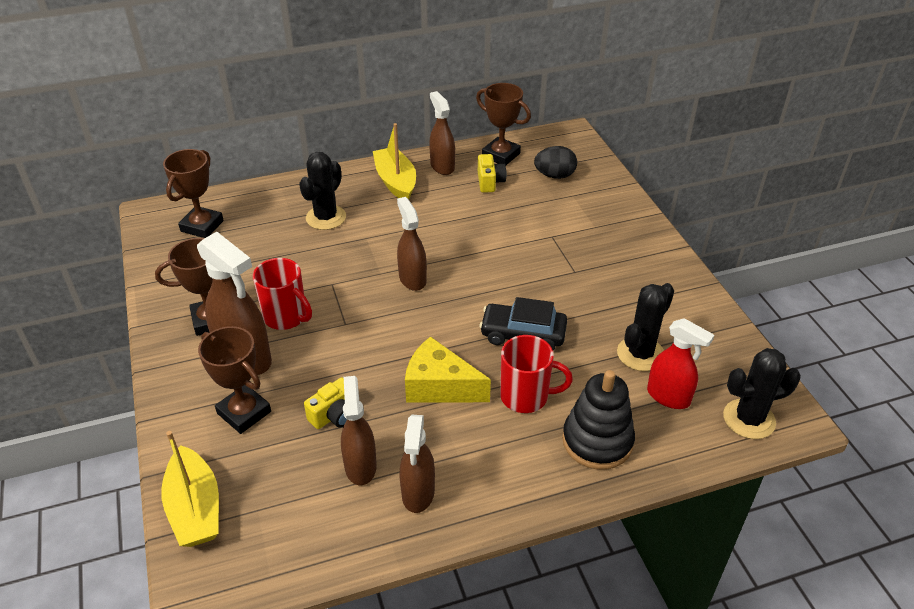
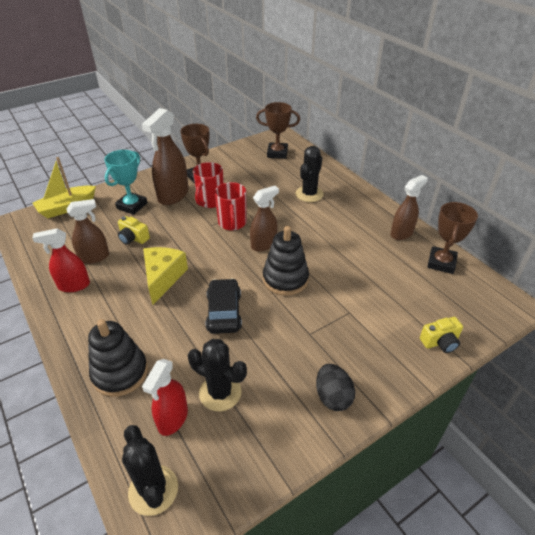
camera: 75 degrees right, 0 degrees up
brown trophy [198,326,271,434] -> turquoise trophy [104,150,147,215]
black cactus [299,152,346,230] -> black cactus turned 75 degrees counterclockwise [296,146,323,202]
yellow boat [373,123,416,199] -> none
brown spray bottle [399,415,435,513] -> red spray bottle [32,228,90,292]
yellow camera [478,154,507,193] -> yellow camera moved to [420,317,463,353]
red mug [500,335,573,413] -> red mug moved to [215,182,247,231]
black egg [534,146,577,179] -> black egg moved to [316,364,355,411]
none -> black stacking toy [263,226,309,296]

